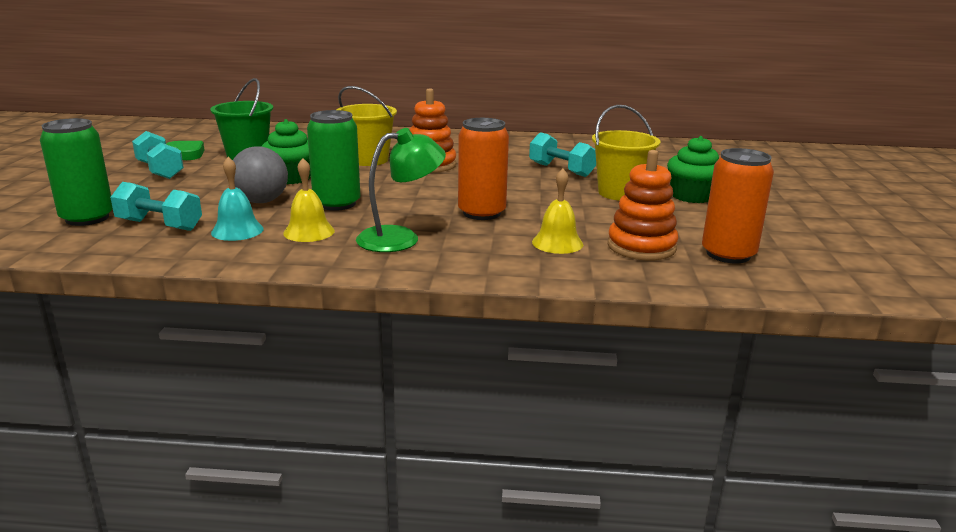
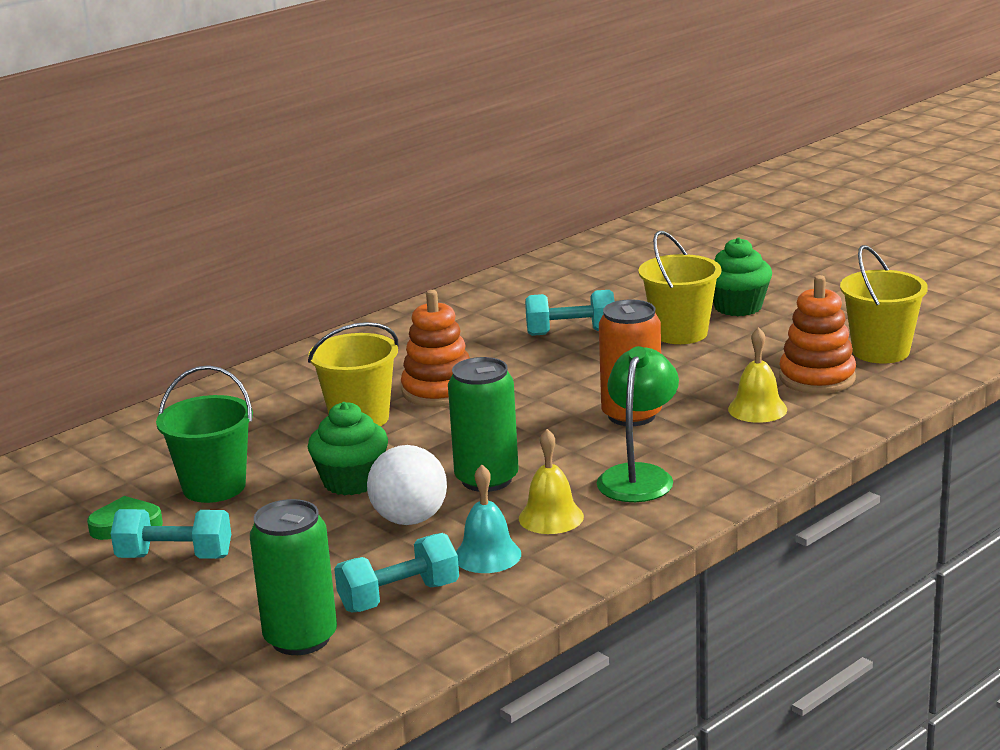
camera: 45 degrees left, 0 degrees up
grey ball [233,146,288,203] -> white ball [367,445,447,525]
orange can [702,148,774,263] -> yellow bucket [840,245,928,364]

